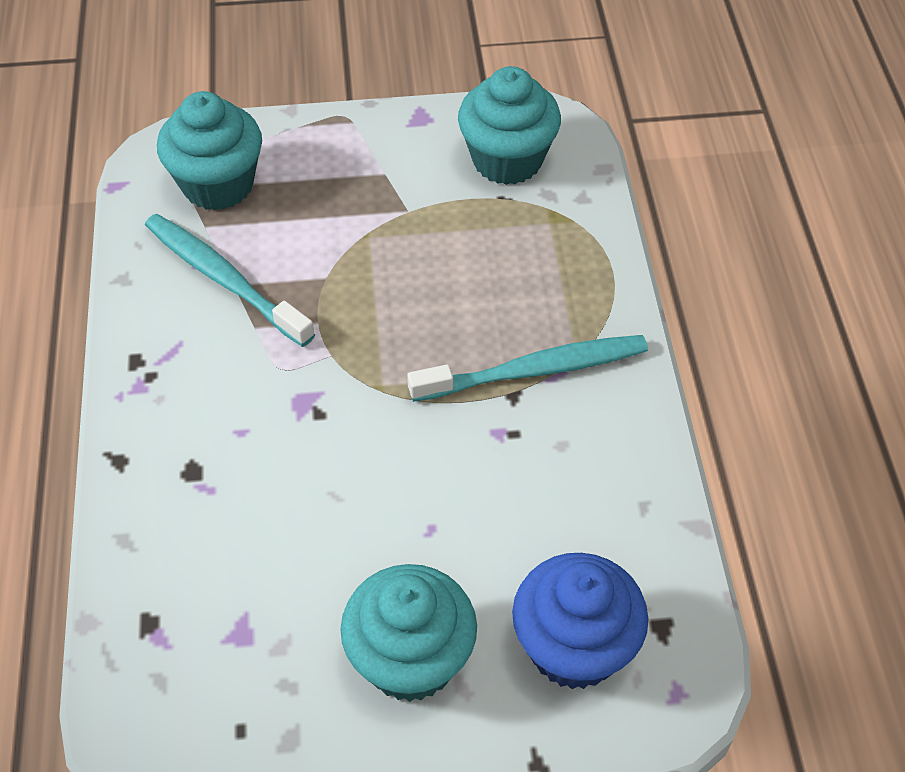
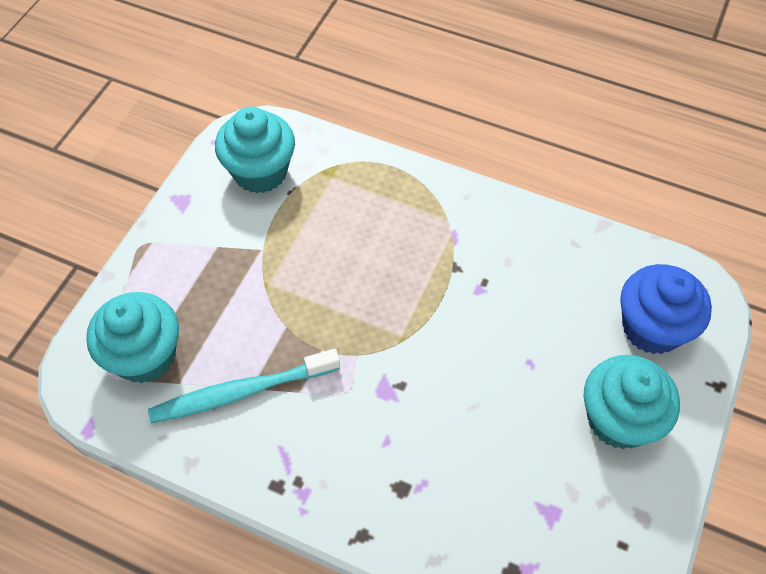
camera: 60 degrees left, 5 degrees up
turquoise toothbrush [407,335,648,402] -> none

